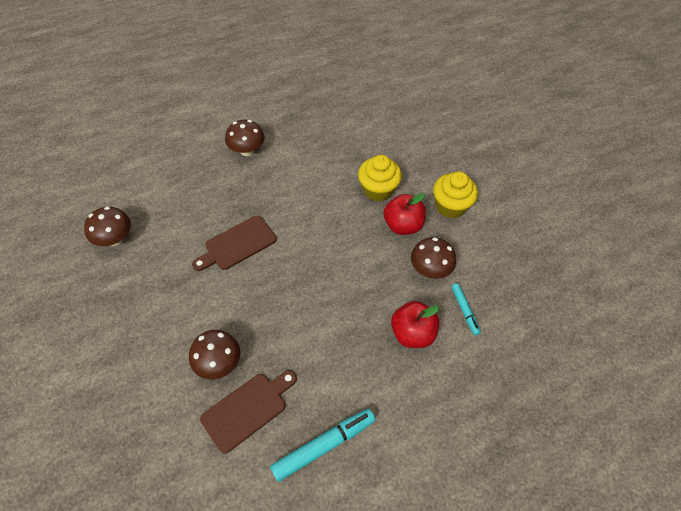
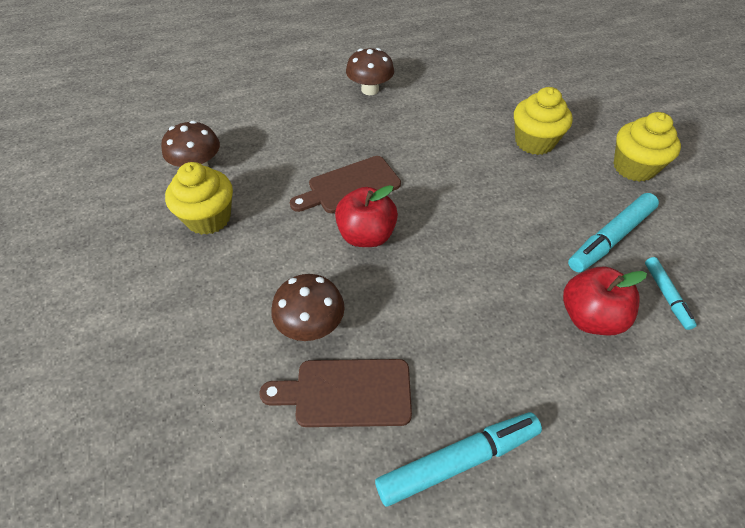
camera: 10 degrees right, 5 degrees down
brown cutting board [200,370,297,454] -> brown cutting board turned 150 degrees counterclockwise [259,359,412,427]
red apple [384,193,426,235] -> red apple moved to [335,185,398,247]
brown mushroom [411,237,456,279] -> turquoise marker [568,193,659,272]
none -> yellow cupcake [165,162,233,235]

